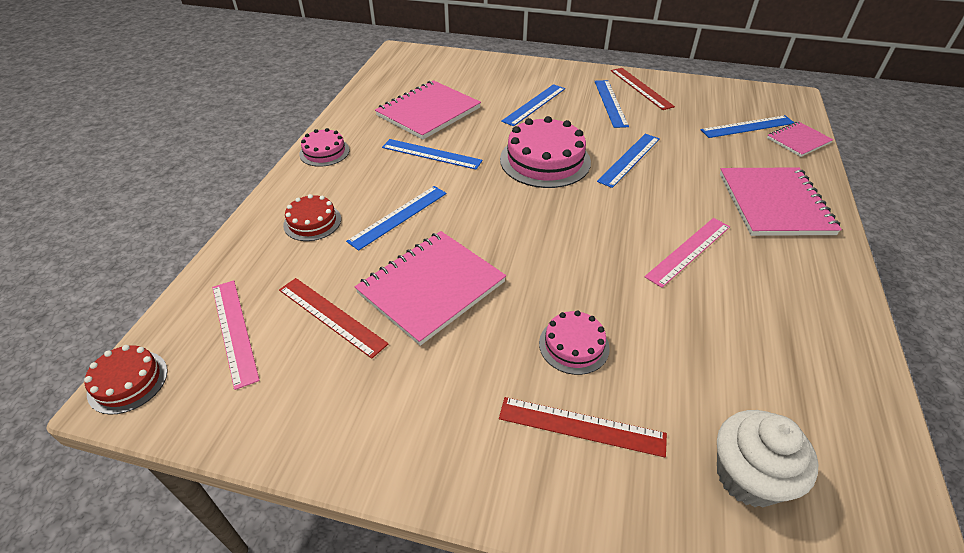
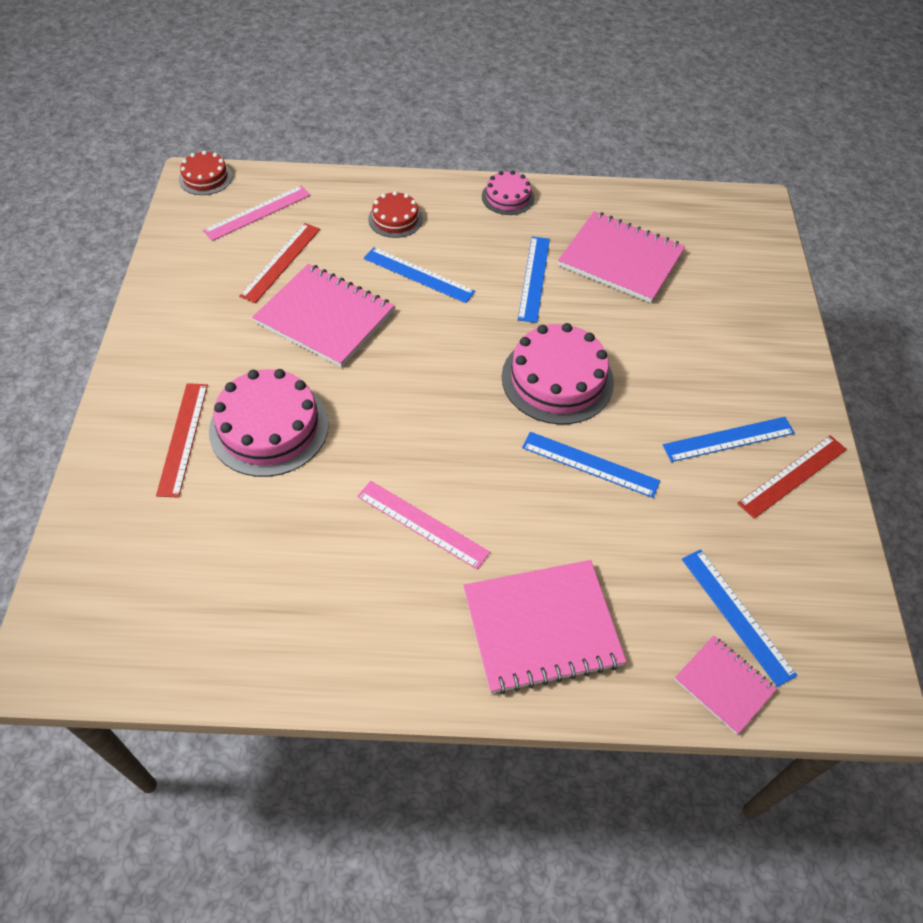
camera: 75 degrees right, 10 degrees up
blue ruler [501,84,565,126] -> none
pink cake [539,310,610,375] -> pink cake [209,369,329,477], size x1.80
white cupcake [717,410,819,507] -> none

